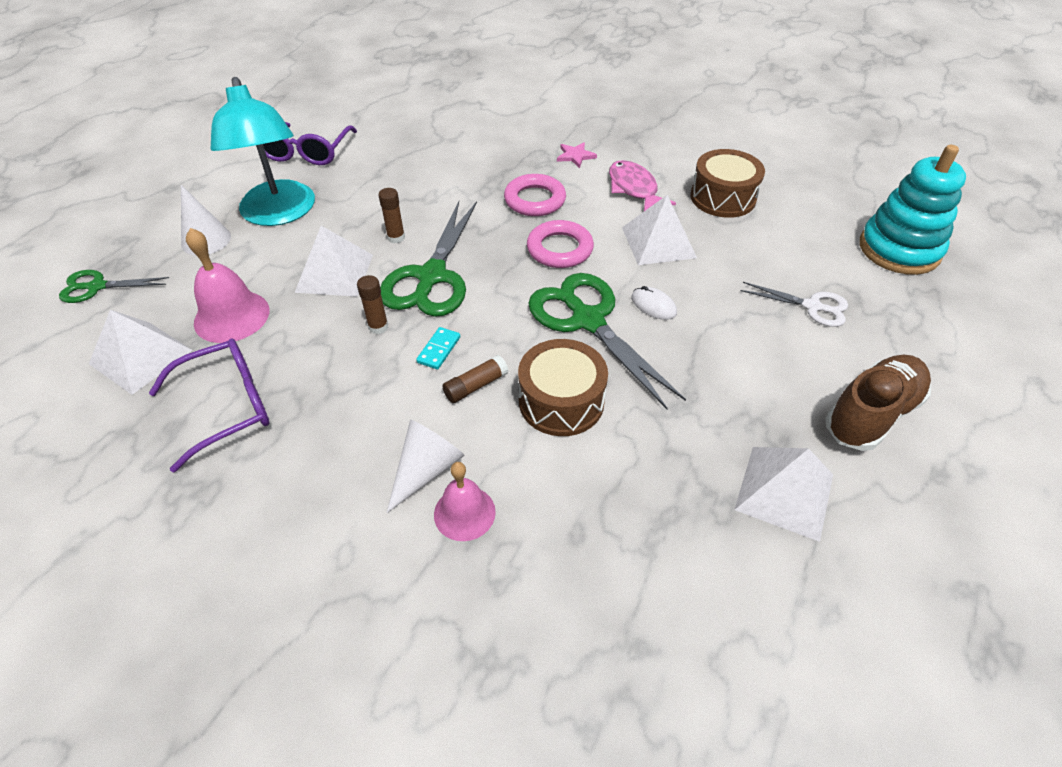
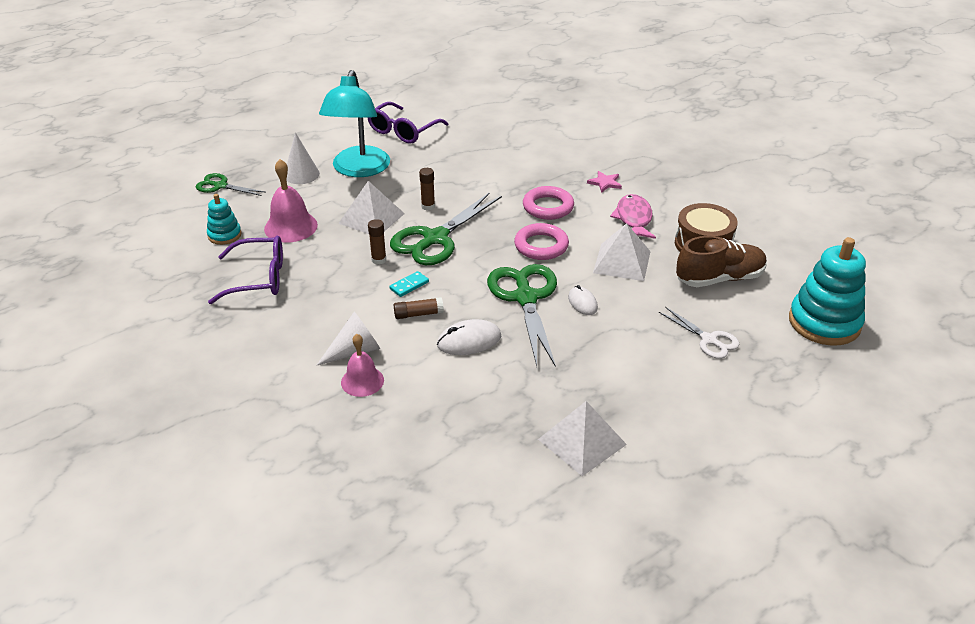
camera: 25 degrees right, 10 degrees down
white pyramid [89,310,193,395] -> turquoise stacking toy [207,194,242,245]
brown drum [518,339,608,436] -> white mouse [437,319,501,355]
brown shoe [825,355,931,451] -> brown shoe moved to [676,236,767,287]

